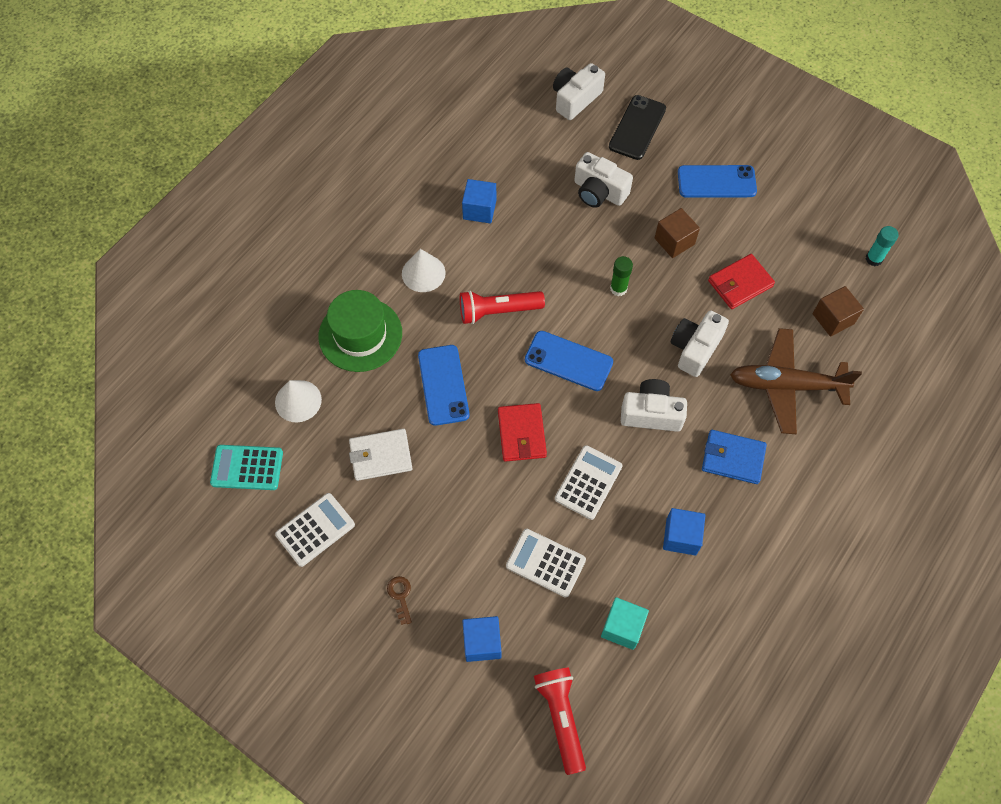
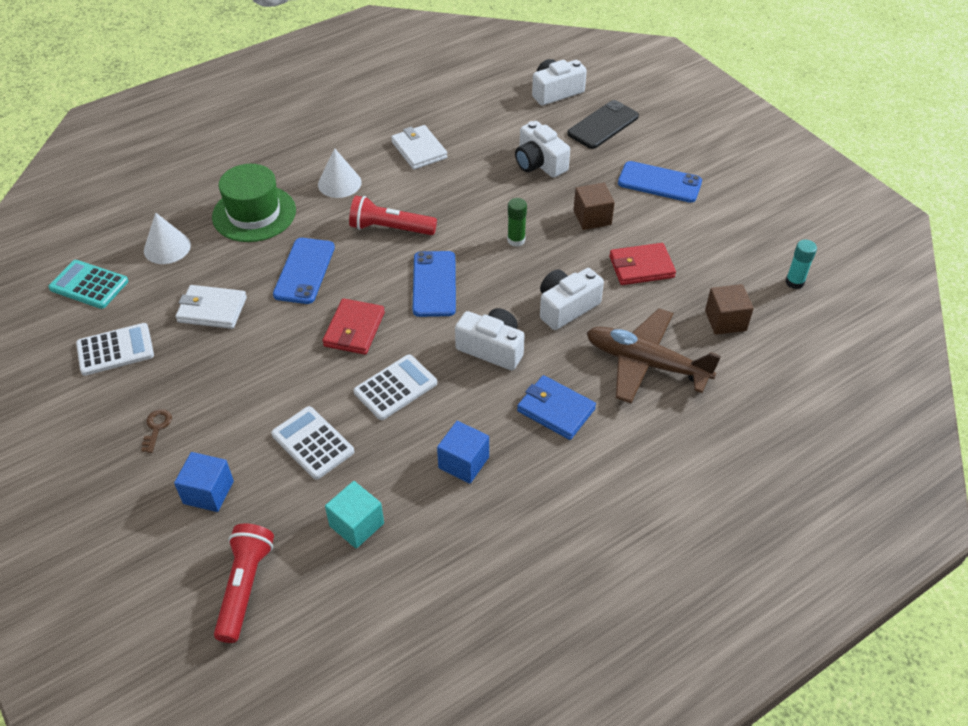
camera: 20 degrees right, 15 degrees down
blue cube [462,179,496,223] -> white wallet [391,125,447,170]
blue phone [525,331,613,391] -> blue phone turned 45 degrees clockwise [413,251,456,317]

